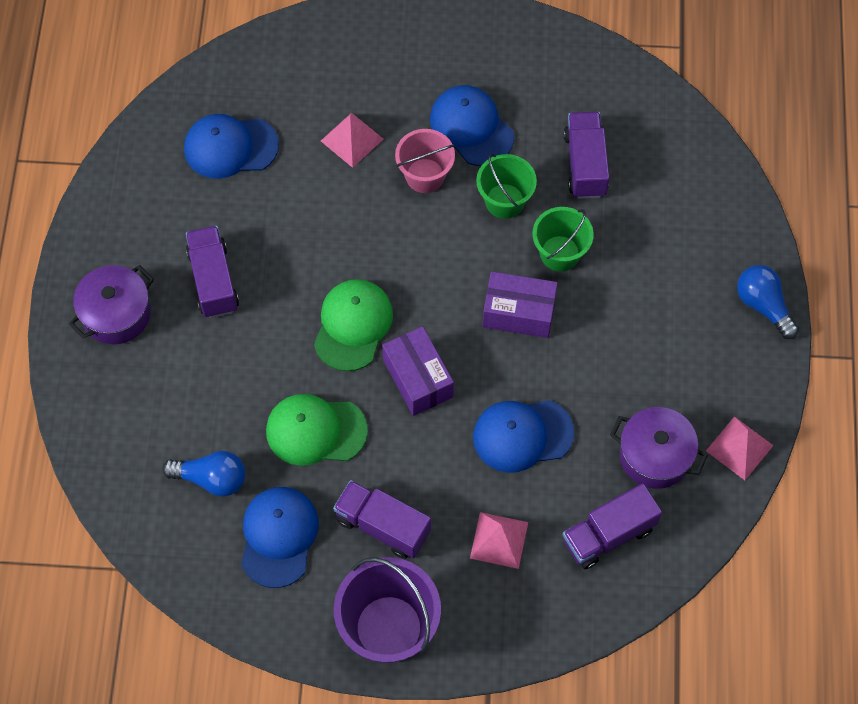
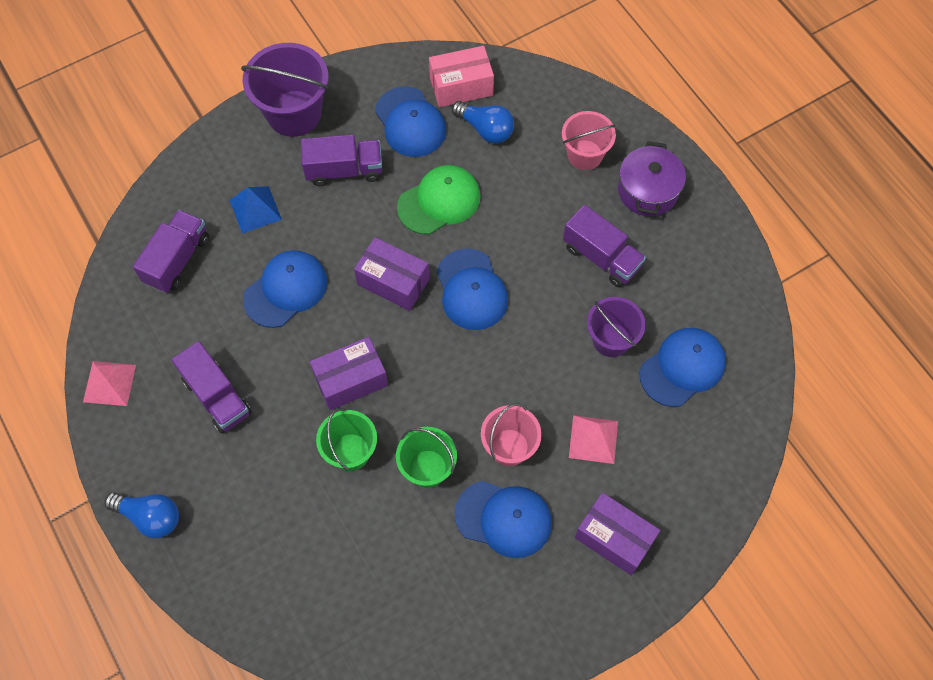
camera: 145 degrees right, 0 degrees up
blue light bulb [162,451,245,496] -> blue light bulb turned 120 degrees counterclockwise [452,101,514,143]
green cap [314,279,393,371] -> blue cap [436,248,508,330]
pink pyramid [470,512,528,569] -> blue pyramid [230,186,282,234]
purple truck [564,112,609,199] -> purple truck moved to [172,341,252,433]
purple pot [610,407,708,489] -> none
none -> pink box [429,46,494,107]
none -> pink bucket [562,111,616,170]
none -> purple box [575,492,660,576]
none -> purple bucket [587,297,646,357]

